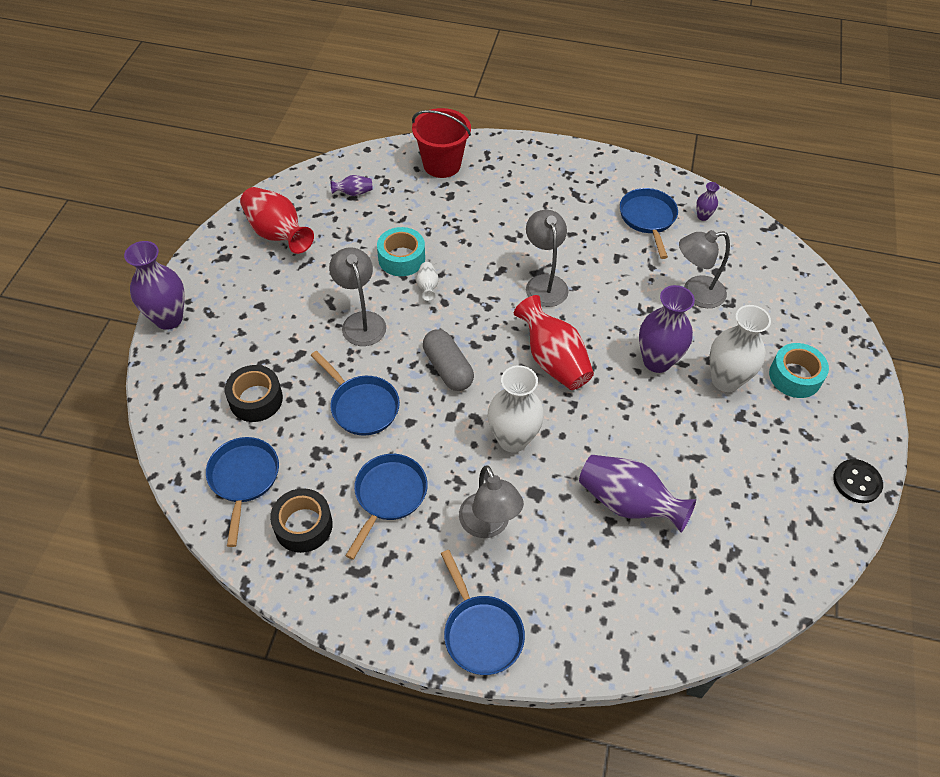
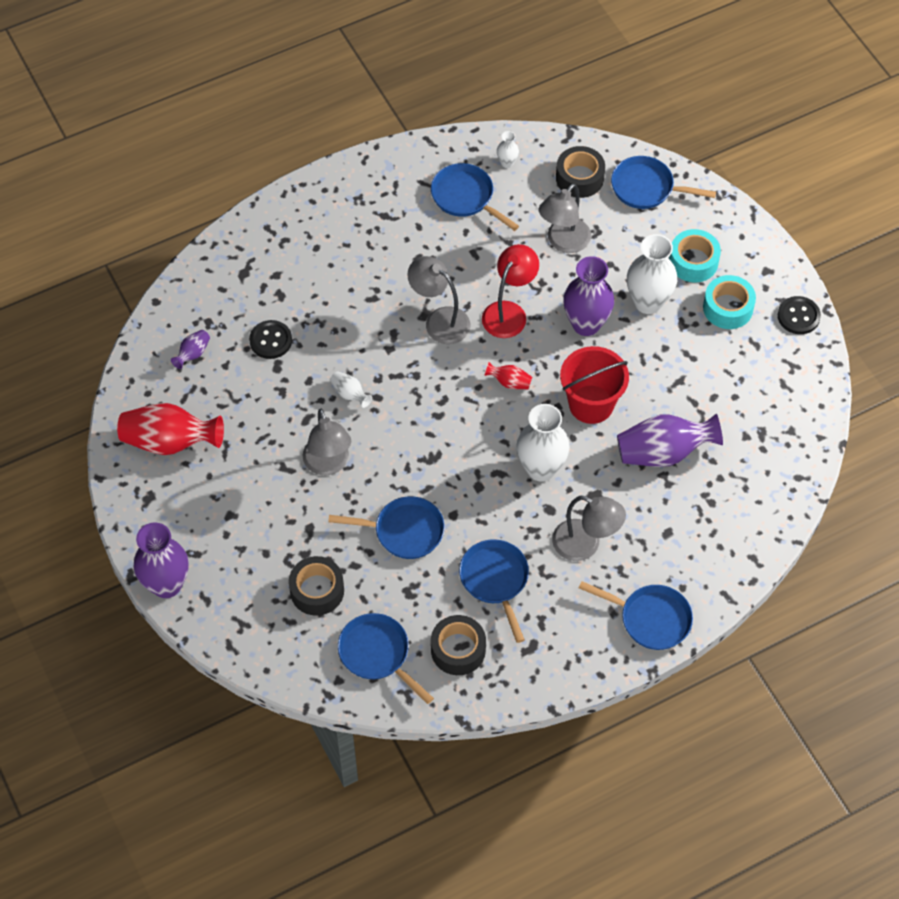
camera: 40 degrees left, 5 degrees up
grey lamp [329,247,386,346] -> grey lamp turned 135 degrees counterclockwise [303,409,351,475]
turquoise tape [377,227,425,276] -> turquoise tape moved to [703,275,756,329]
red bucket [412,108,471,178] -> red bucket moved to [560,346,629,424]
grey capsule [423,329,474,391] -> none
red vase [514,295,594,390] -> red vase [484,362,532,389], size x0.46
purple vase [696,182,719,221] -> white vase [497,131,519,168]
none -> black button [249,320,292,359]
none -> red lamp [482,244,539,338]
none -> black tape [556,146,605,198]
none -> blue pan [611,156,716,209]

